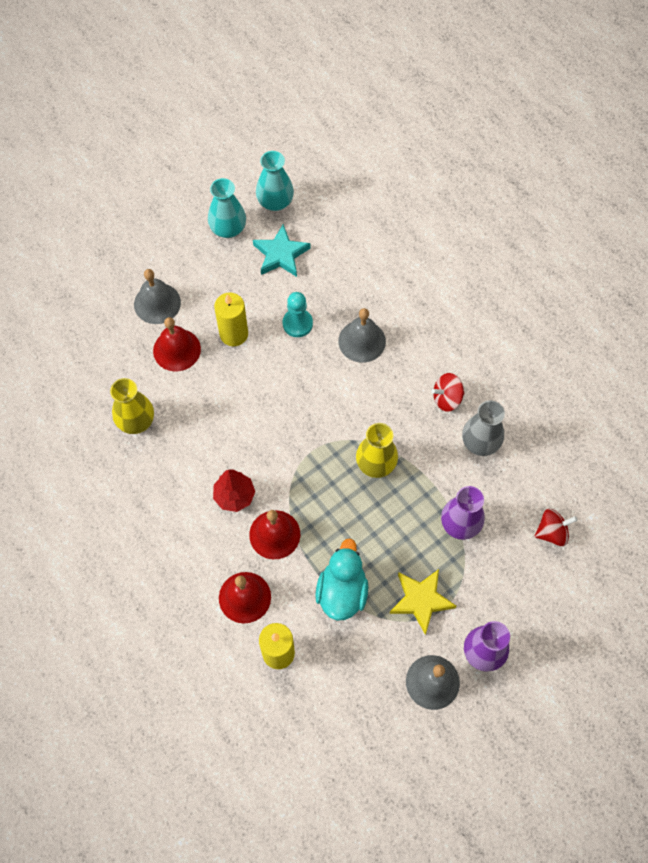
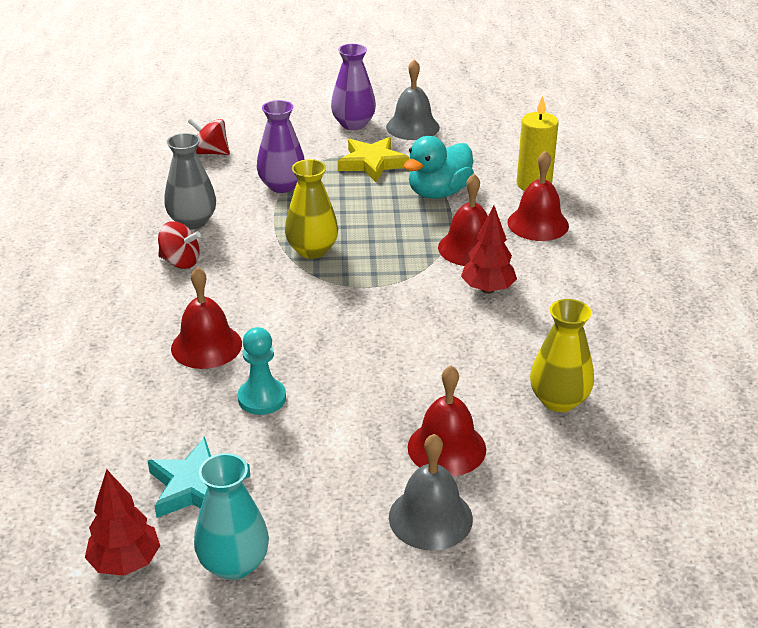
camera: 145 degrees left, 30 degrees down
yellow candle [214,293,248,346] -> none
turquoise vase [256,151,294,211] -> red tree [85,469,160,576]
grey bell [338,308,386,363] -> red bell [171,267,242,369]

